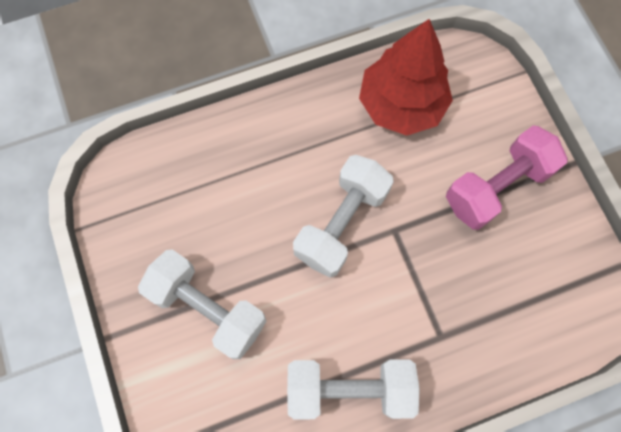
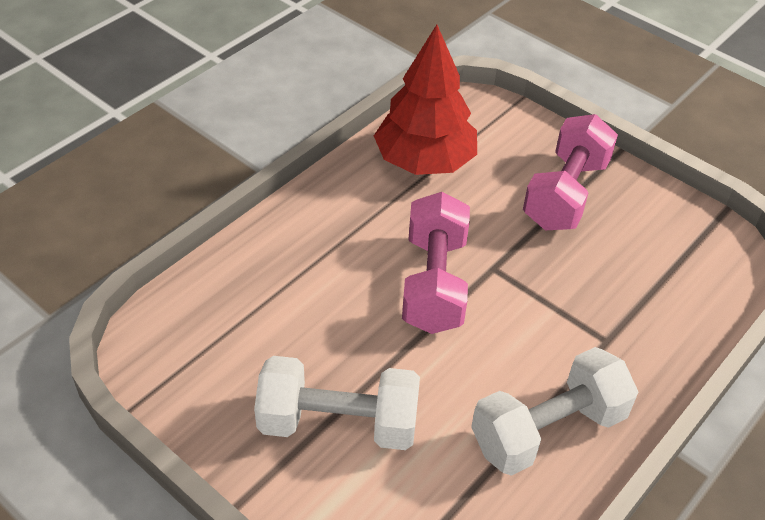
camera: 30 degrees left, 25 degrees down
white dumbbell [293,155,394,278] -> pink dumbbell [402,192,470,334]

